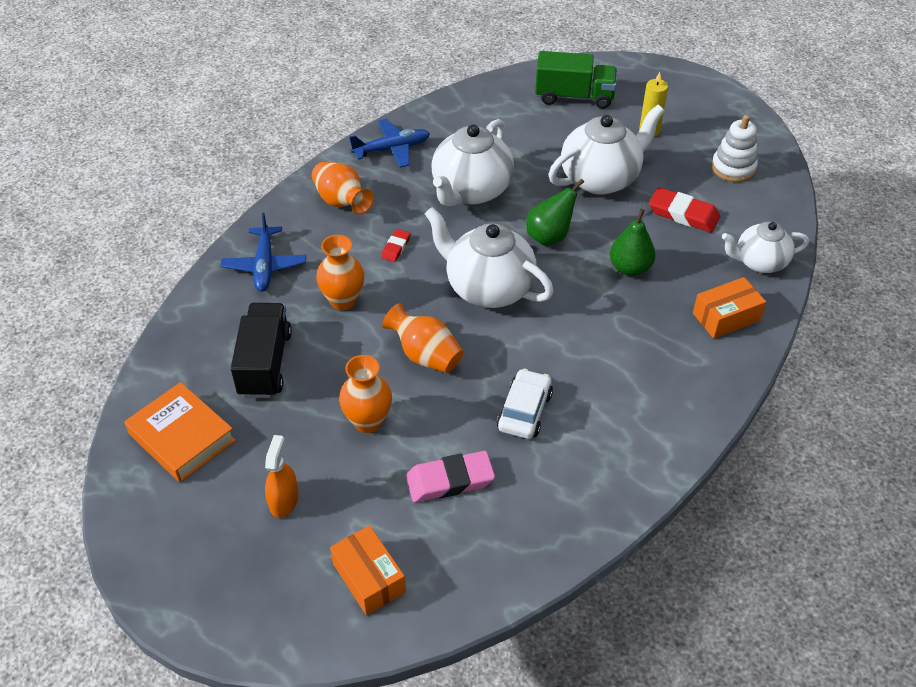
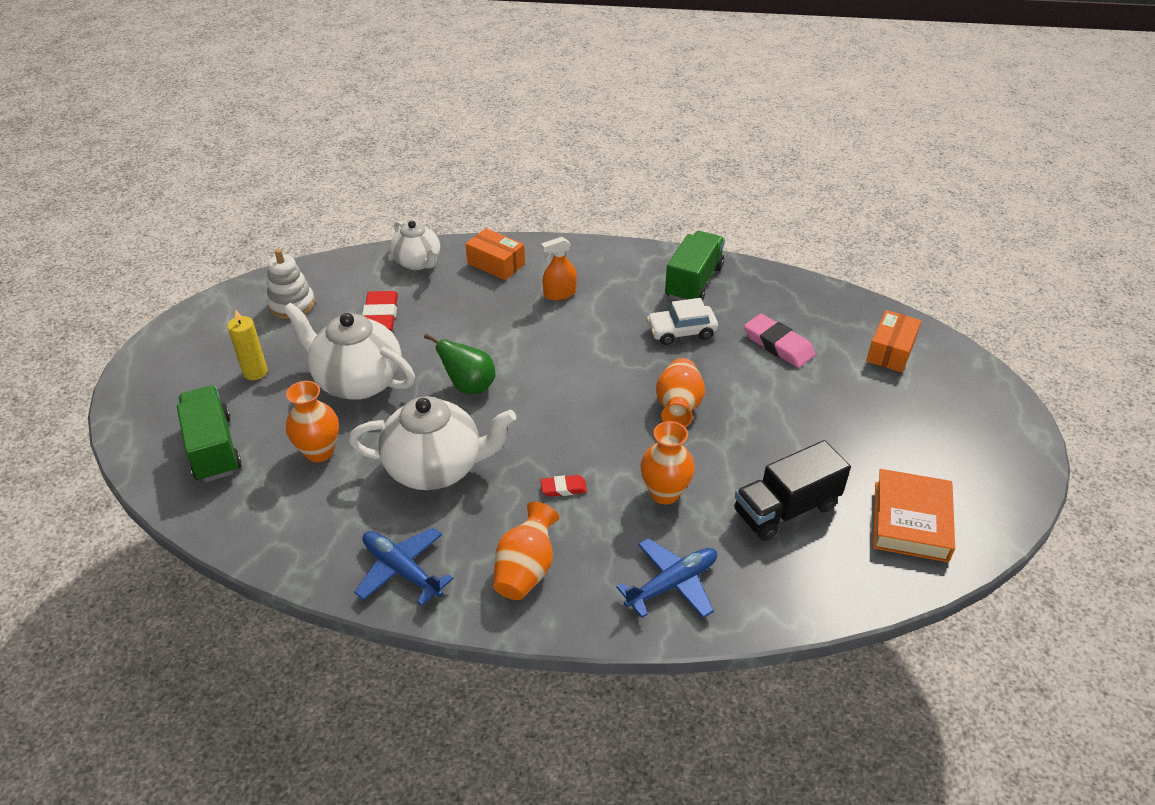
camera: 120 degrees left, 5 degrees down
orange spray bottle [265,435,298,518] -> orange spray bottle moved to [541,237,577,300]
orange vase [339,355,392,433] -> orange vase moved to [286,381,339,462]
white teapot [425,207,554,308] -> none
green pear [610,209,656,276] -> none
none -> green truck [665,231,725,301]

